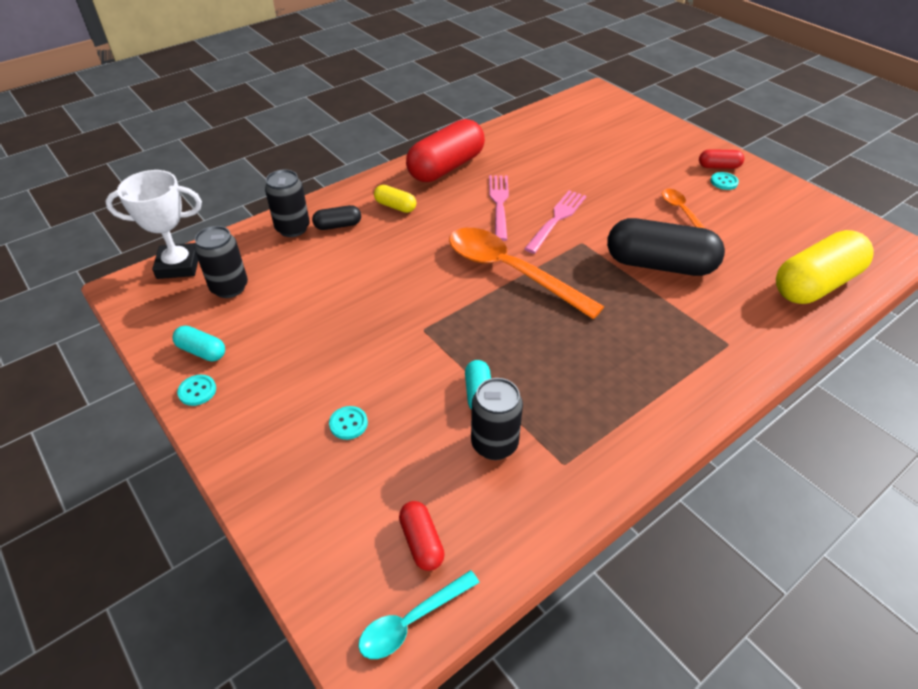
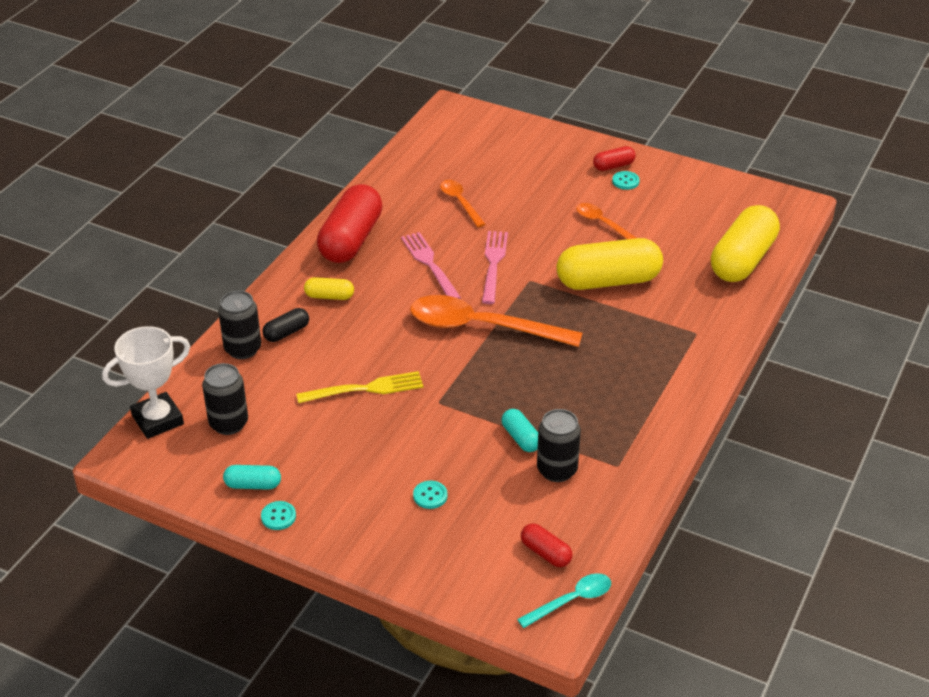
camera: 25 degrees left, 5 degrees down
turquoise spoon [358,570,480,659] -> turquoise spoon turned 150 degrees counterclockwise [517,573,611,628]
black capsule [607,218,725,276] -> yellow capsule [556,238,663,290]
none -> yellow fork [296,371,424,403]
none -> orange spoon [440,180,485,227]

